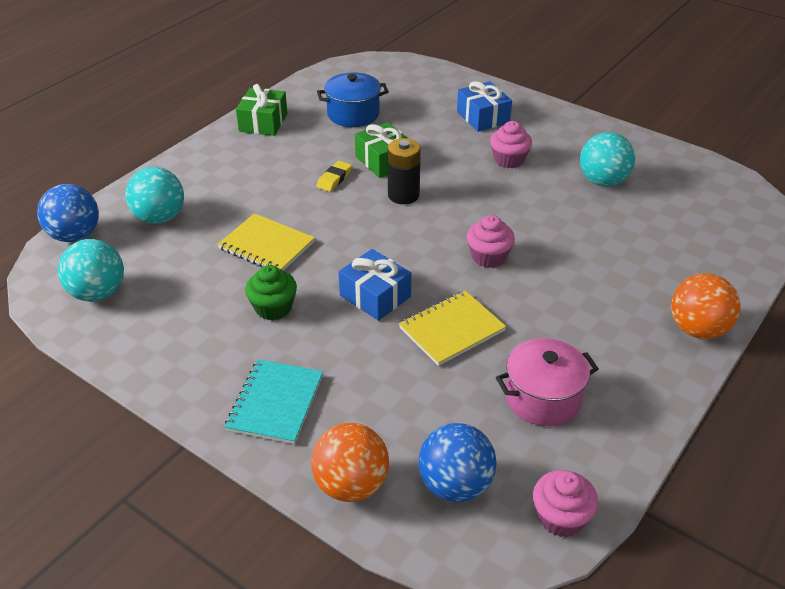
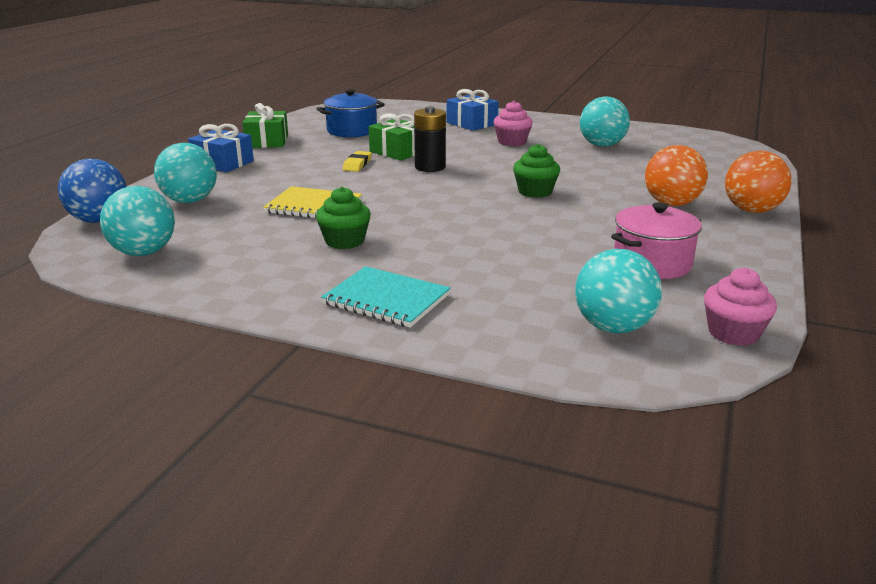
camera: 15 degrees left, 15 degrees down
turquoise notebook [225,359,323,444] -> turquoise notebook turned 60 degrees counterclockwise [321,266,451,328]
orange ball [311,423,389,502] -> orange ball moved to [645,145,708,206]
blue gift [339,249,411,321] -> blue gift moved to [188,124,254,172]
yellow notebook [399,290,507,366] -> none
blue ball [418,423,497,502] -> turquoise ball [575,249,662,334]
pink cupcake [466,215,515,268] -> green cupcake [513,144,560,198]

